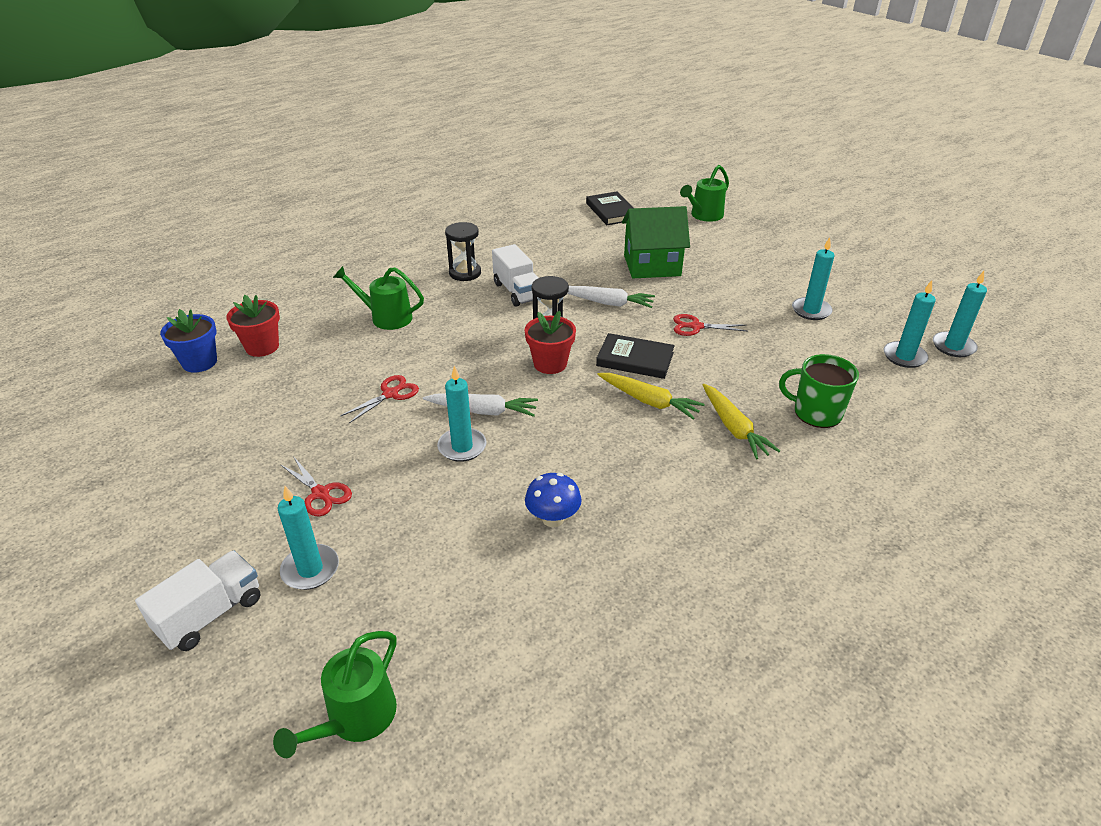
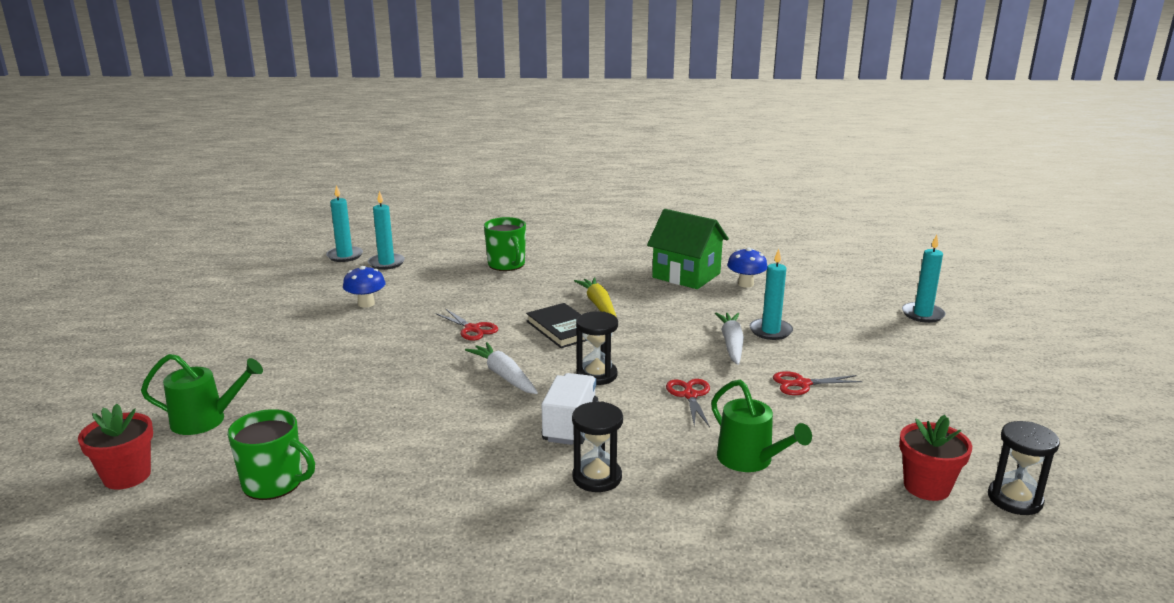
camera: 140 degrees left, 15 degrees down
white truck [135,551,260,651] -> none
blue flower pot [160,309,217,373] -> black hourglass [988,421,1060,515]
green watering can [273,631,397,758] -> none
red scissors [280,456,352,516] -> red scissors moved to [666,379,710,427]
white carrot [423,393,538,417] -> white carrot turned 45 degrees clockwise [715,313,744,365]
red flower pot [525,311,576,374] -> red flower pot moved to [78,404,153,490]
black book [586,192,634,225] -> green mug [227,409,315,500]
green house [622,206,690,278] -> green house moved to [647,209,729,289]
yellow carrot [703,384,780,459] -> none
turquoise candle [792,237,835,320] -> blue mushroom [343,266,386,308]

